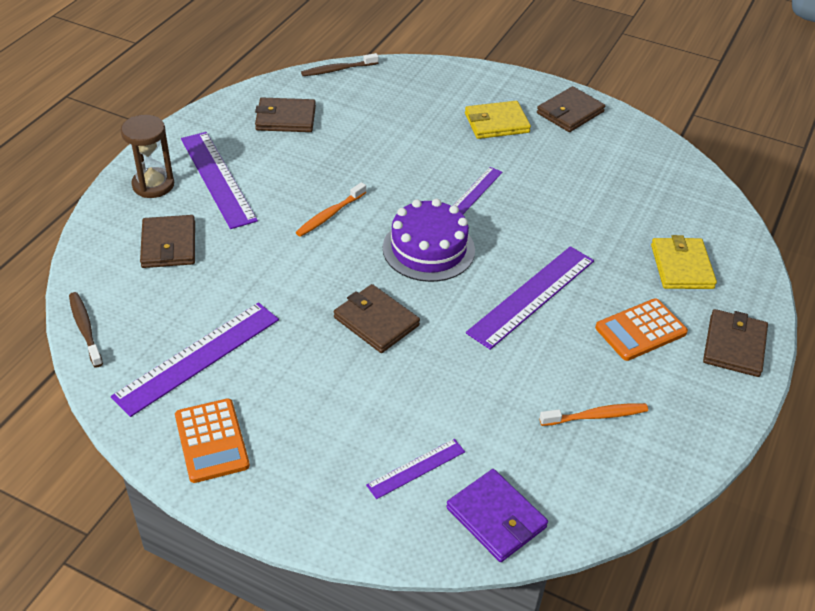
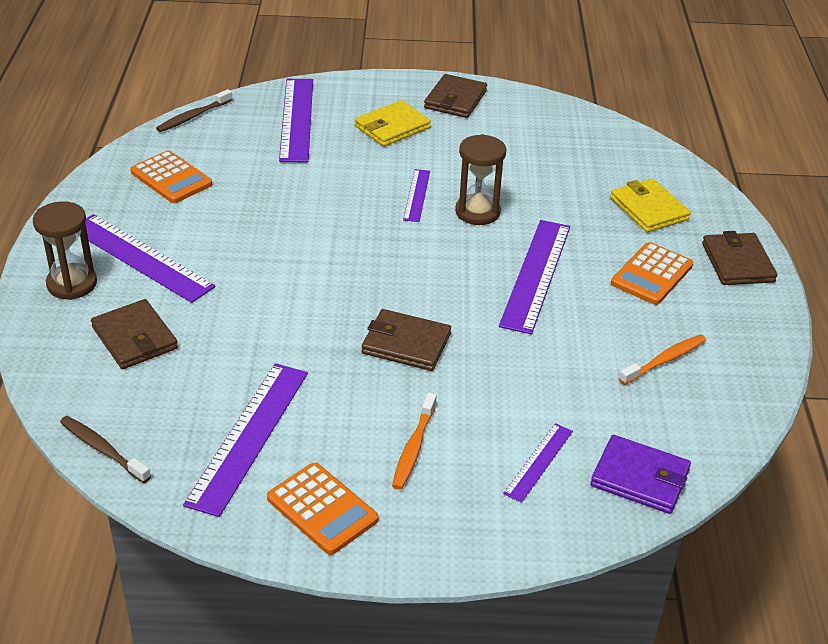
camera: 25 degrees left, 5 degrees down
brown wallet [255,98,316,132] -> orange calculator [130,150,212,203]
orange toothbrush [296,182,366,237] -> orange toothbrush moved to [392,393,437,490]
purple cake [383,198,475,282] -> none
none -> purple ruler [279,79,313,162]
none -> brown hourglass [455,134,506,225]

